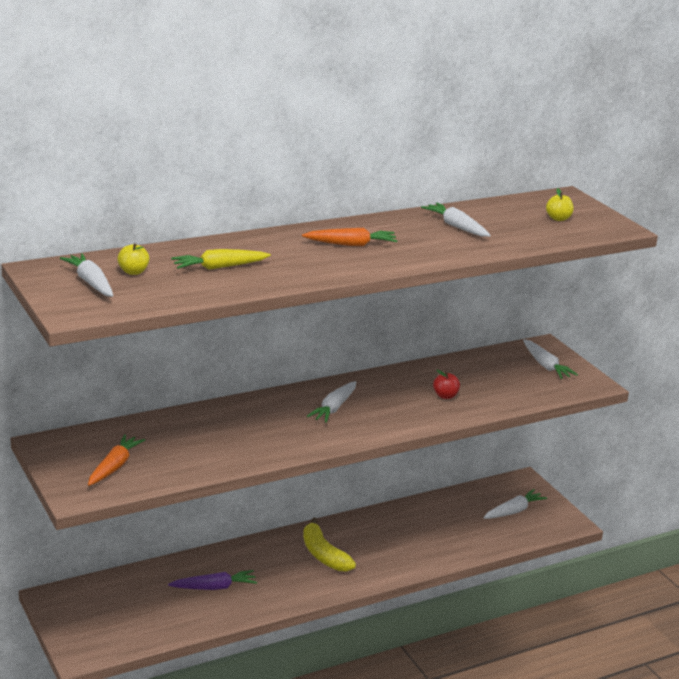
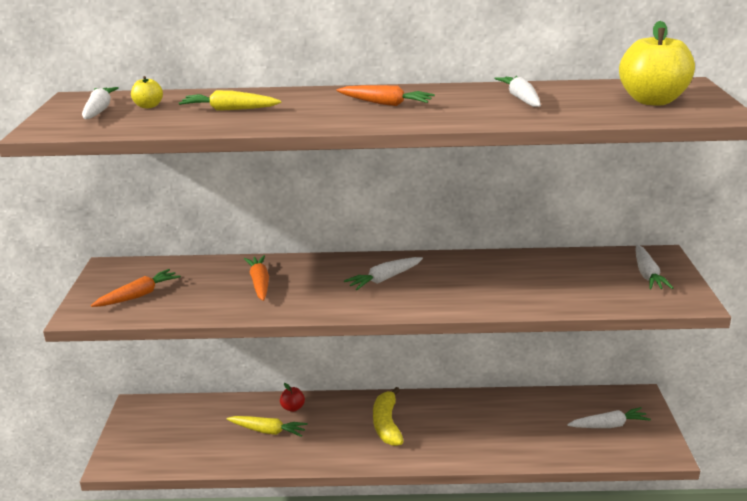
camera: 30 degrees right, 0 degrees up
purple carrot [168,570,257,590] -> yellow carrot [227,416,308,437]
red apple [433,370,460,399] -> red apple moved to [280,383,305,412]
yellow apple [546,188,574,221] -> yellow apple [619,21,695,106], size x2.23
none -> orange carrot [244,255,269,301]

